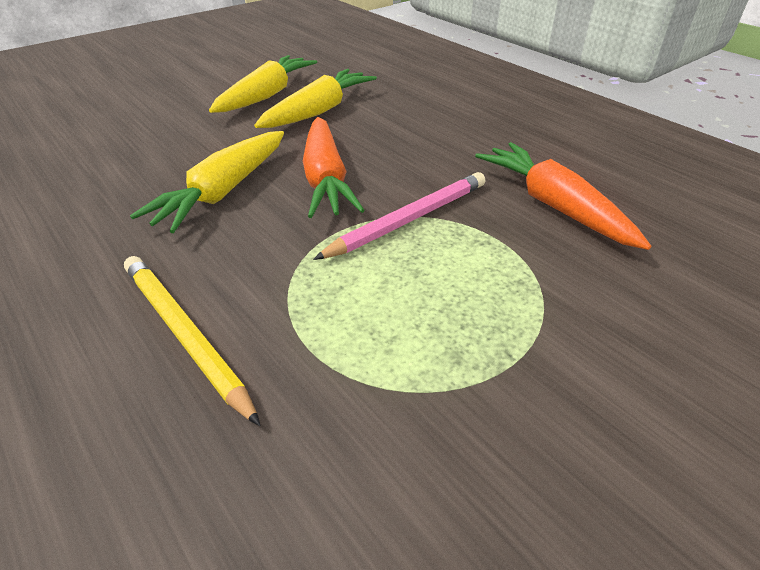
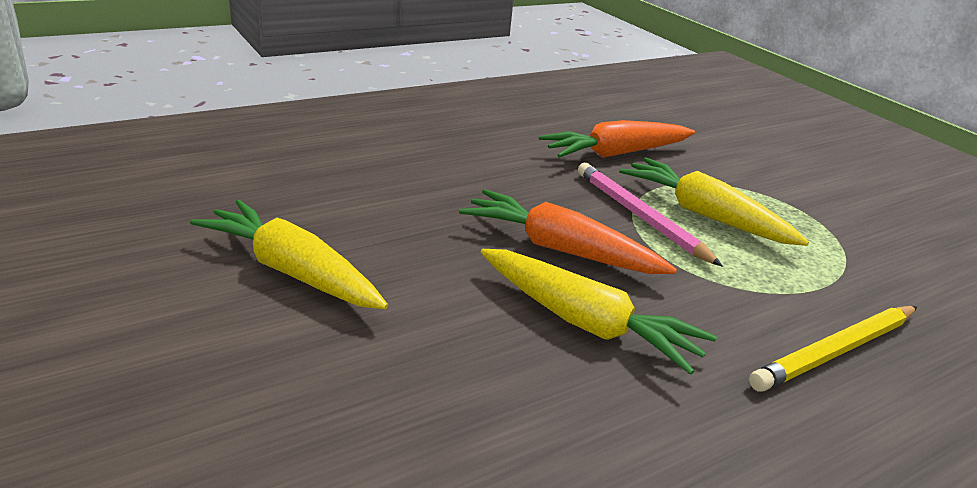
camera: 85 degrees left, 10 degrees down
yellow carrot [254,69,377,128] -> yellow carrot moved to [619,157,809,246]
orange carrot [303,117,365,218] -> orange carrot turned 150 degrees counterclockwise [459,189,677,274]

